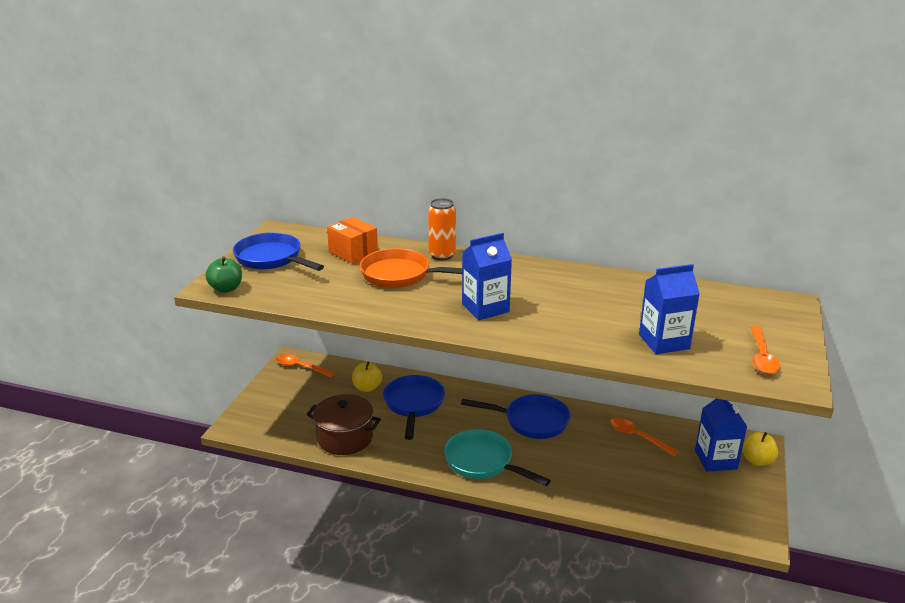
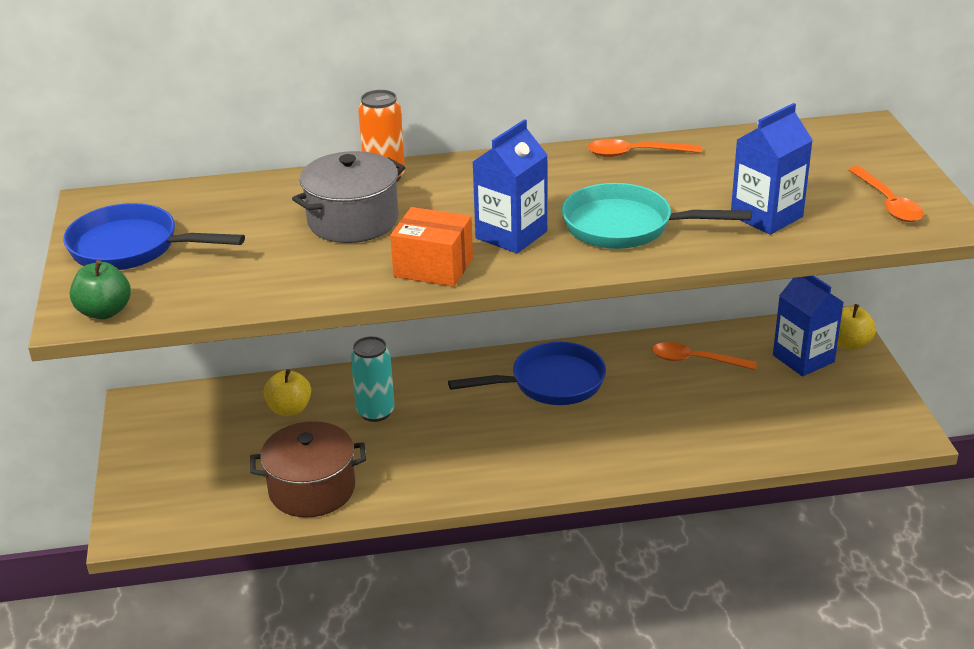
camera: 25 degrees left, 5 degrees up
orange spoon [276,354,335,377] -> orange spoon moved to [587,139,702,157]
orange box [327,217,378,264] -> orange box moved to [390,207,473,287]
orange pan [360,249,462,288] -> grey pot [292,151,405,243]
blue pan [383,375,445,440] -> turquoise can [351,336,395,422]
turquoise pan [444,429,551,486] -> turquoise pan moved to [562,183,752,249]

